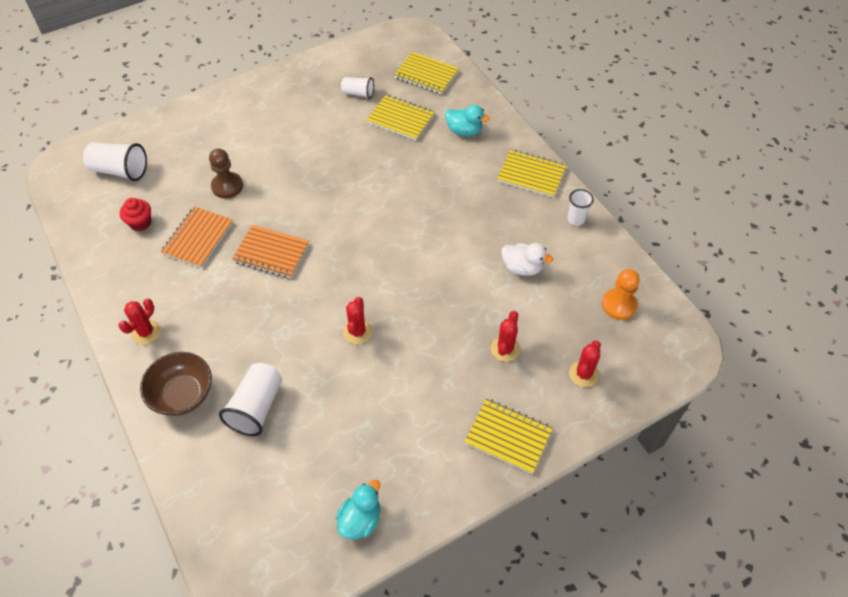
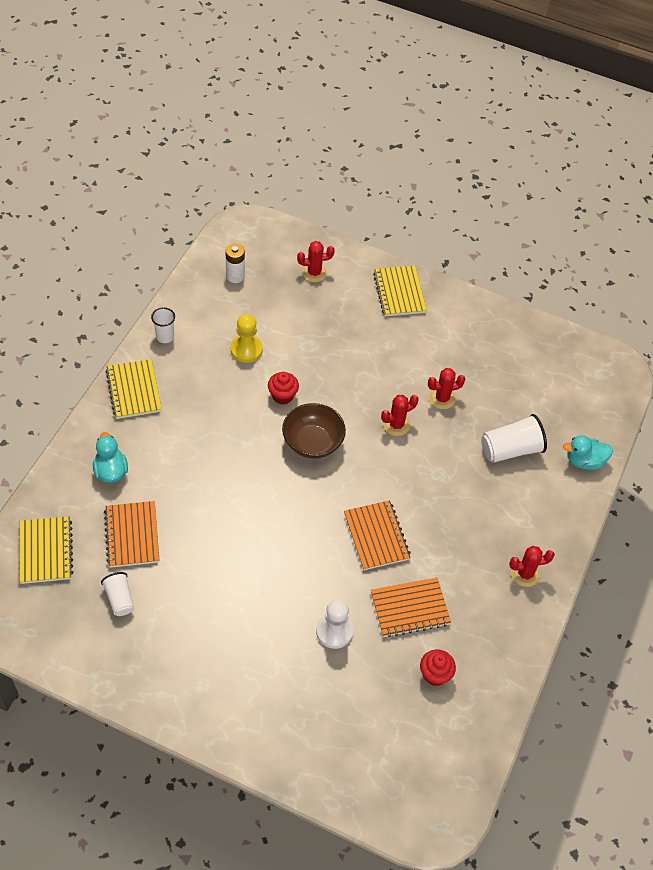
camera: 130 degrees left, 0 degrees up
white cup [83,142,147,181] -> none
brown bowl [140,352,212,416] -> brown bowl moved to [282,403,346,459]
brown pawn [209,148,243,199] -> white pawn [316,599,353,649]
turquoise duck [336,480,380,539] -> turquoise duck moved to [563,435,613,470]
yellow notebook [366,95,435,140] -> orange notebook [104,501,159,568]
red cactus [491,311,520,362] -> red cactus moved to [428,368,465,409]
white duck [501,243,553,276] -> yellow pawn [231,314,263,363]
orange pawn [602,269,640,320] -> white battery [225,243,245,283]
none -> red cupcake [268,372,299,405]

